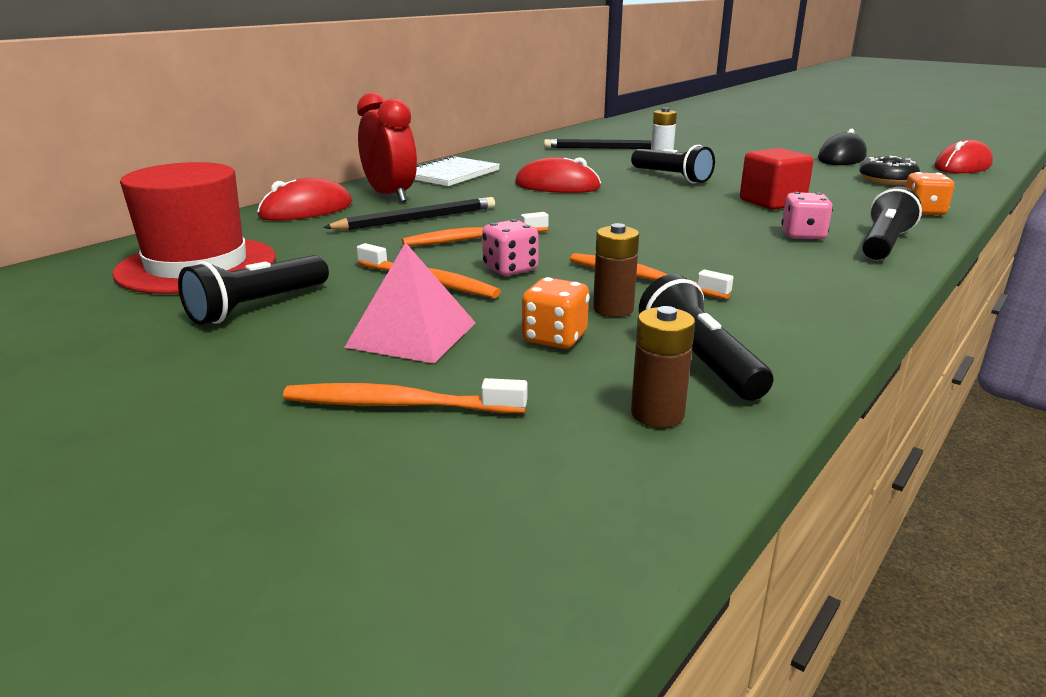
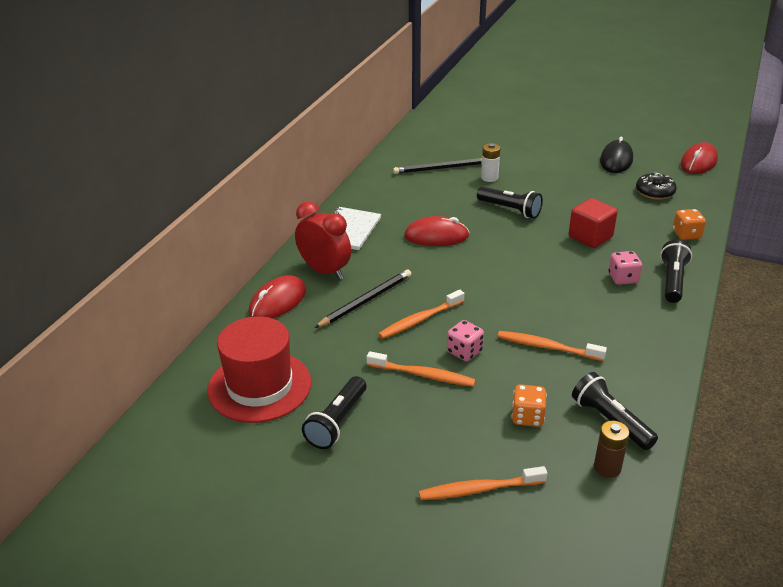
camera: 15 degrees left, 10 degrees up
pink pyramid [344,242,476,363] -> none
brown battery [593,223,639,317] -> none

